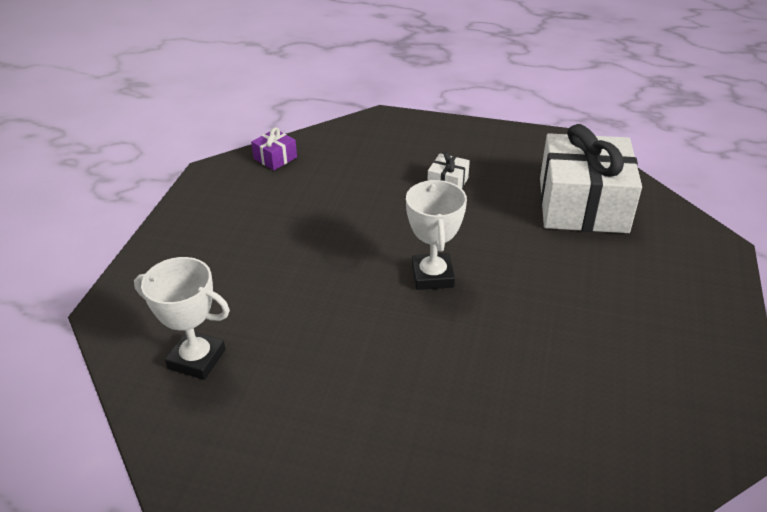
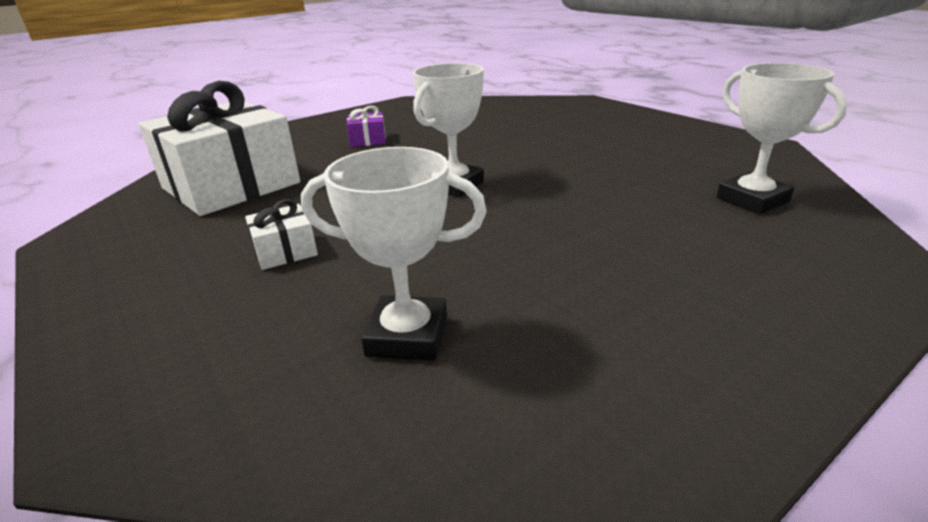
camera: 140 degrees left, 10 degrees down
purple gift [251,127,297,170] -> purple gift moved to [347,106,386,147]
none -> white trophy [301,147,487,361]

